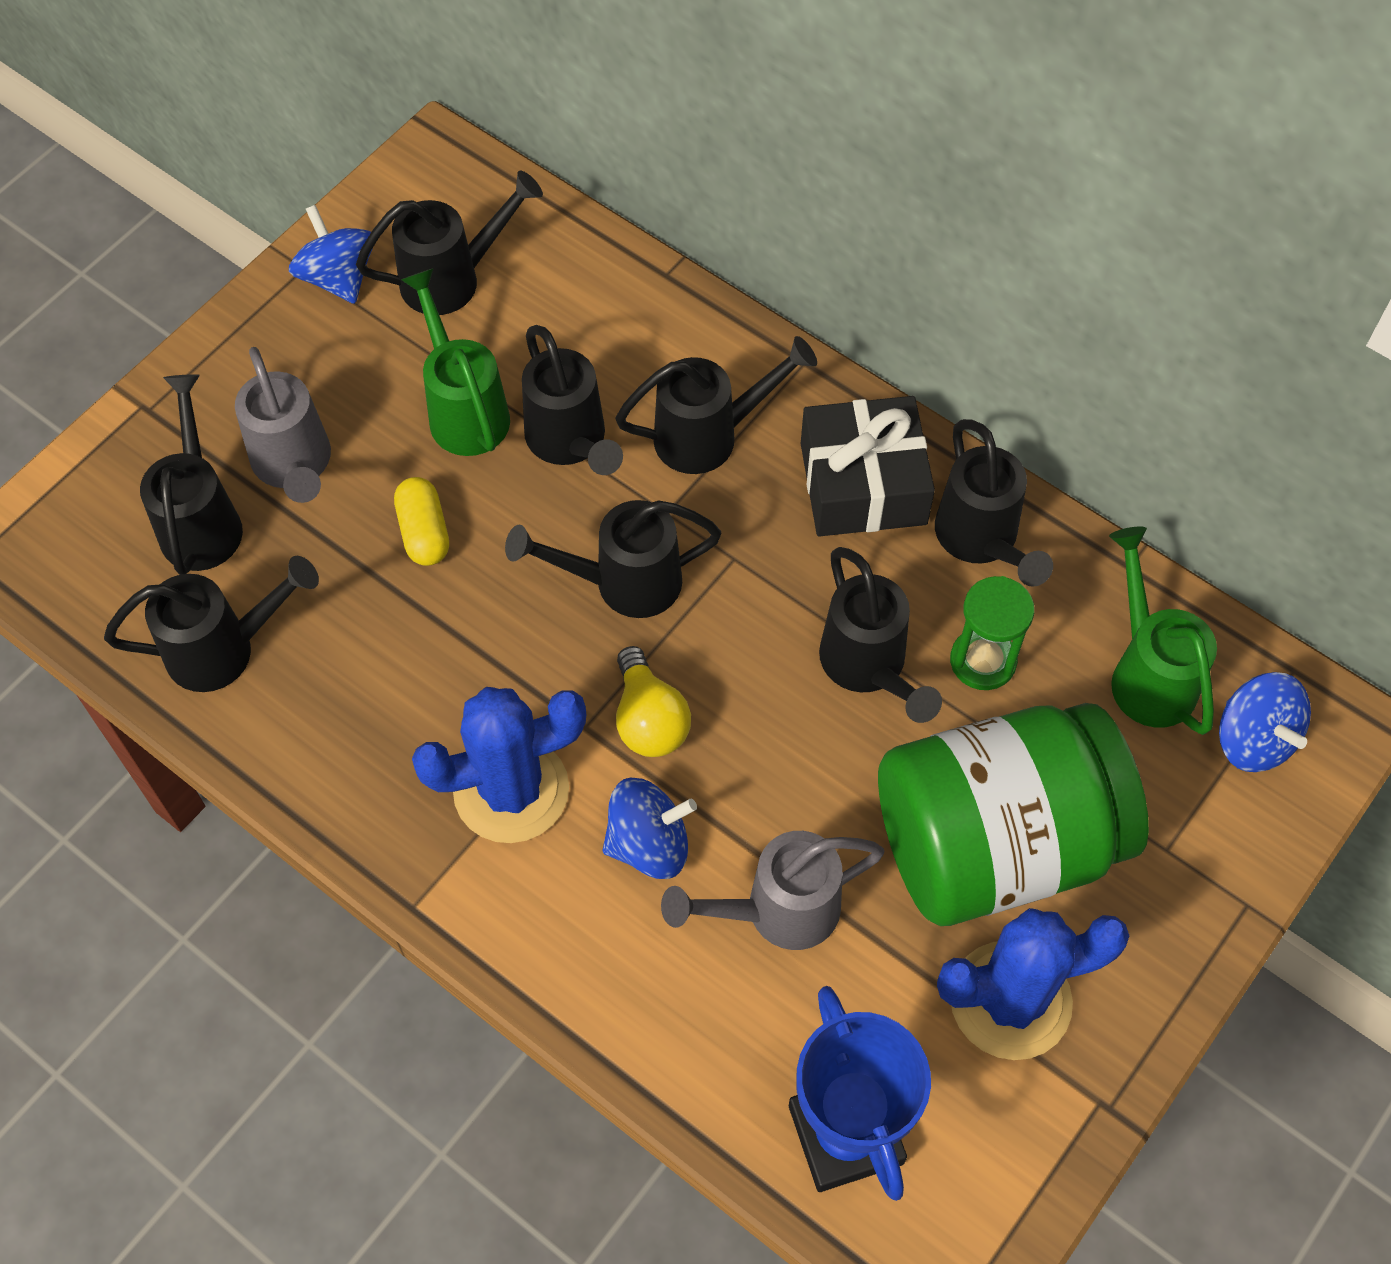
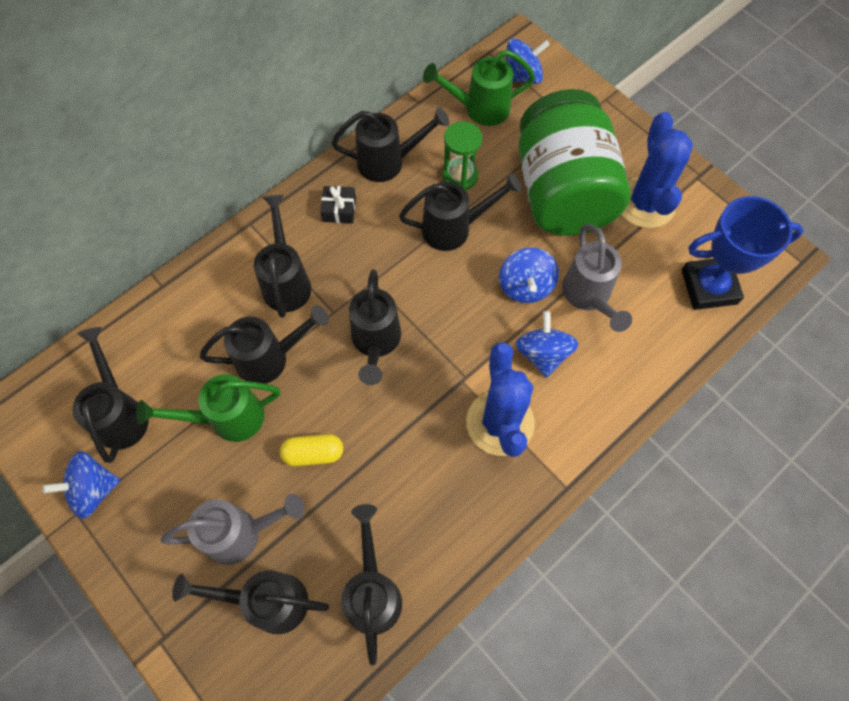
camera: 80 degrees left, 5 degrees up
yellow light bulb [616,646,691,757] -> none
black gift [801,396,935,537] -> black gift [320,186,356,223], size x0.48
none -> blue spinning top [499,248,559,303]

